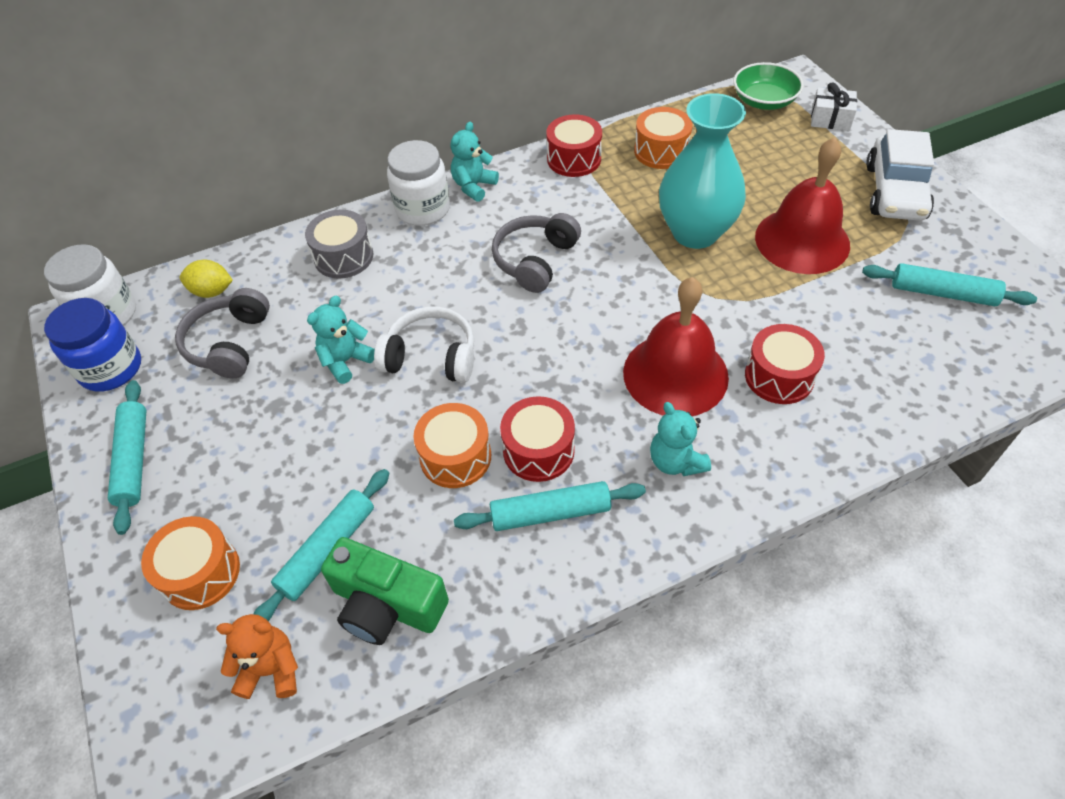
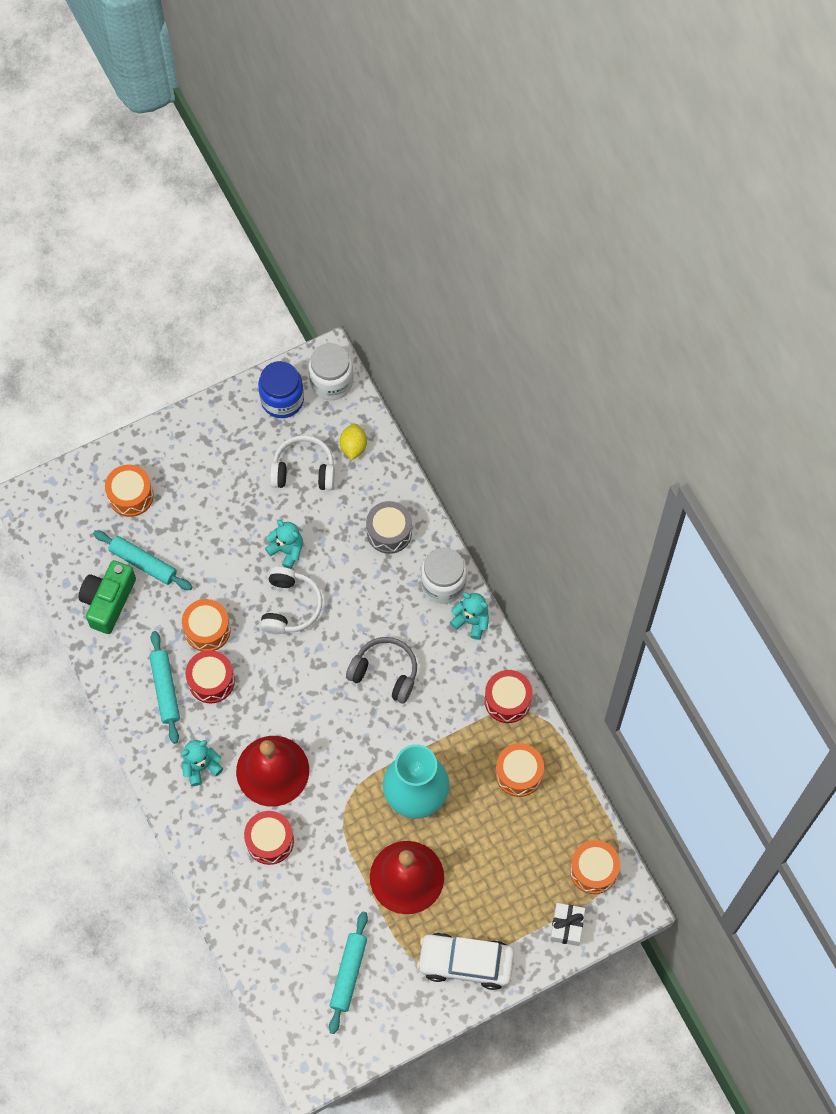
camera: 85 degrees right, 15 degrees up
turquoise rolling pin [108,380,146,535] -> none
grey headphones [175,288,270,378] -> white headphones [270,435,335,490]
orange teddy bear [216,614,298,699] -> none
green bowl [733,62,804,110] -> orange drum [570,840,620,894]

